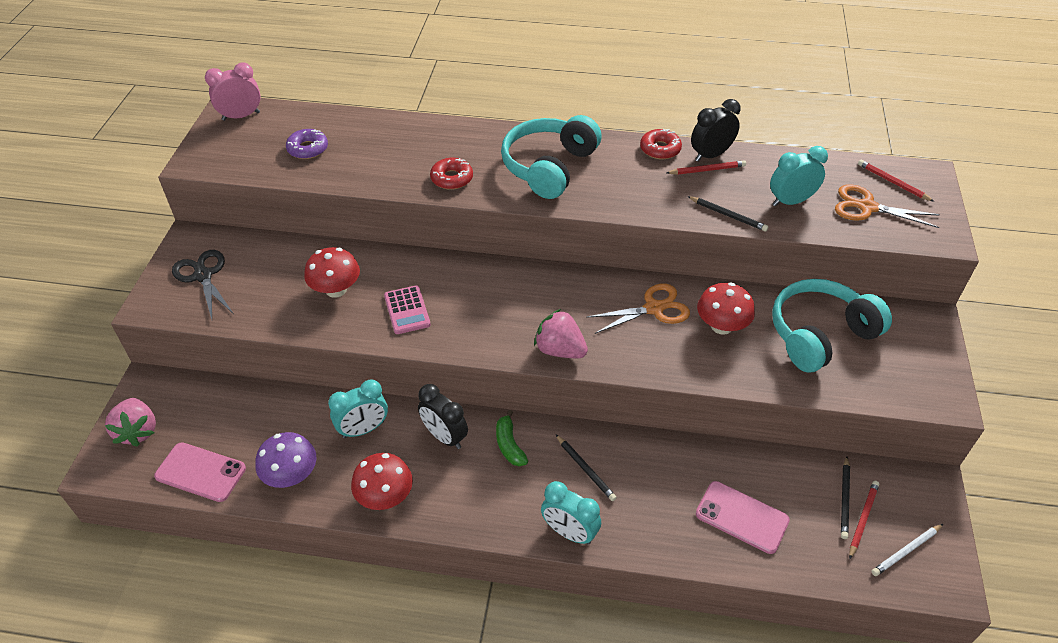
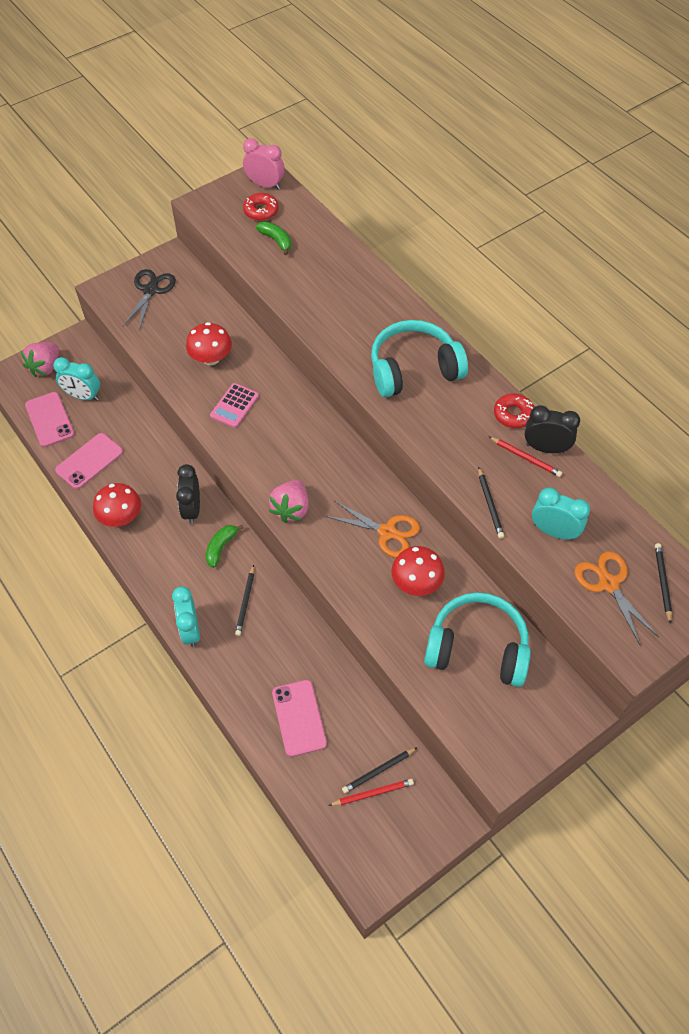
camera: 45 degrees right, 10 degrees up
purple mushroom [256,432,316,488] -> pink phone [55,433,123,489]
purple donut [286,129,328,159] -> green banana [256,222,291,255]
turquoise clock [328,380,388,438] -> turquoise clock moved to [53,357,100,401]
red donut [430,158,473,190] -> red donut moved to [243,193,279,221]
pink strawberry [534,309,588,358] -> pink strawberry turned 150 degrees counterclockwise [269,480,309,523]
red pencil [858,160,935,202] -> black pencil [655,543,672,624]
white pencil [871,524,943,576] -> none

